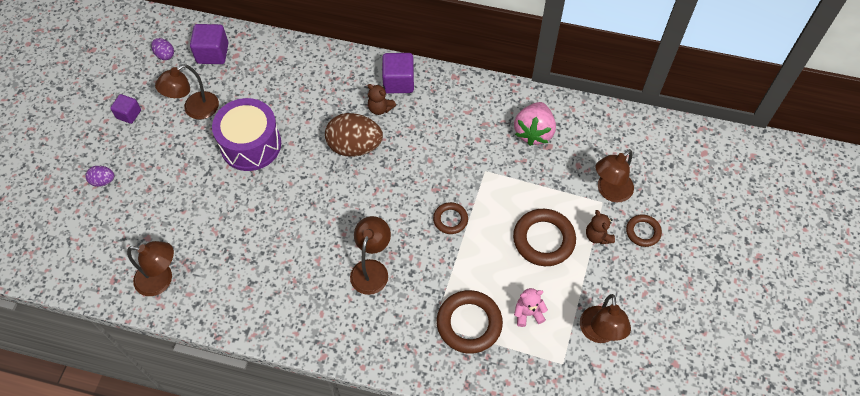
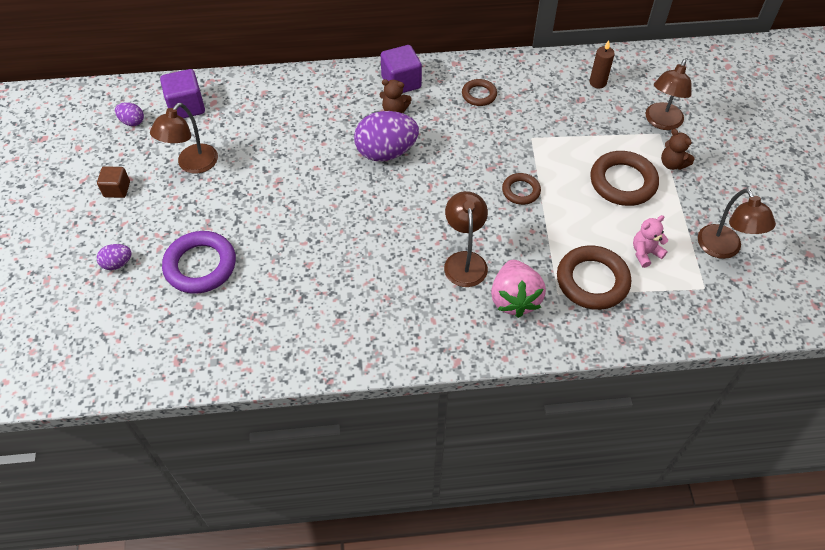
camera: 20 degrees left, 5 degrees down
purple cube [110,94,141,124] -> brown cube [97,166,130,198]
brown lamp [127,241,174,296] -> none
purple drum [212,98,281,171] -> none
brown egg [325,113,383,157] -> purple egg [354,111,419,161]
pink strawberry [514,102,556,146] -> pink strawberry moved to [491,260,546,318]
brown ring [626,214,662,247] -> brown ring moved to [462,79,497,106]
none -> purple ring [162,231,236,294]
none -> brown candle [589,40,615,89]

